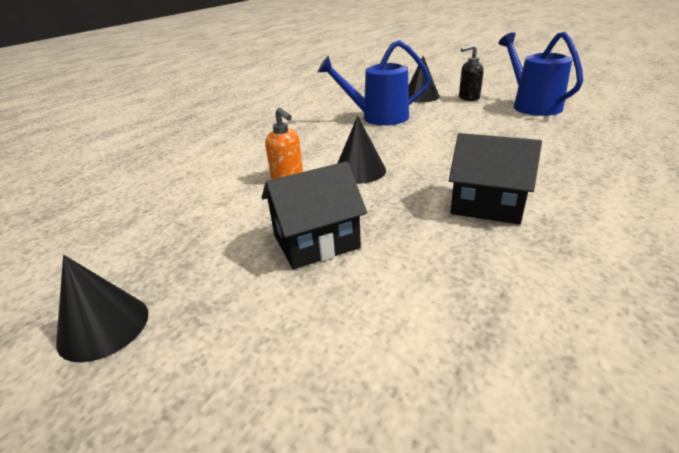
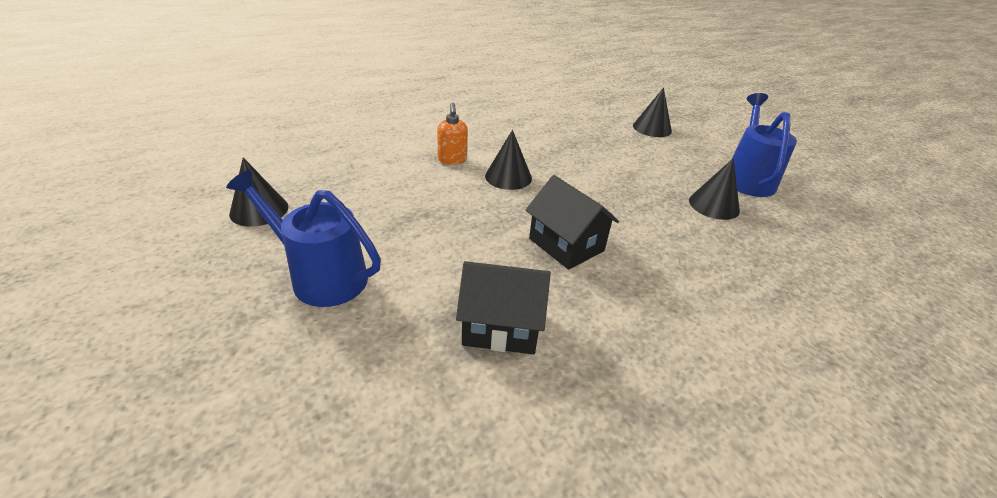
camera: 25 degrees right, 5 degrees up
black house [262,161,367,269] -> black house moved to [456,261,551,355]
blue watering can [318,40,431,126] -> blue watering can moved to [226,169,381,307]
black soap dispenser [459,45,484,101] -> none
none -> black cone [689,158,740,220]

